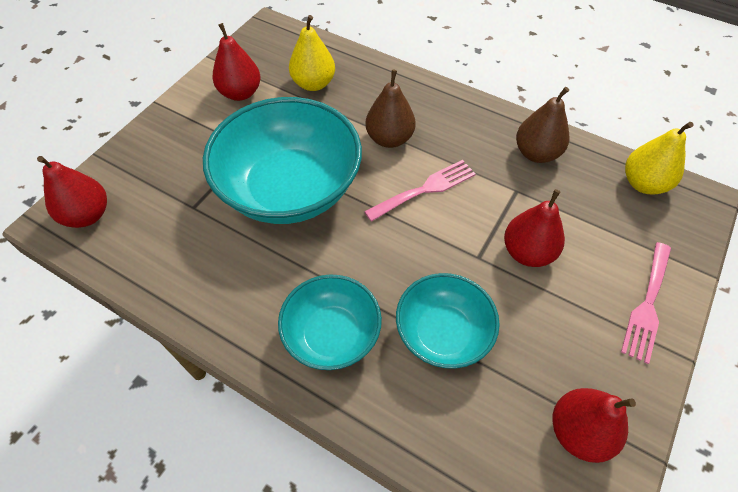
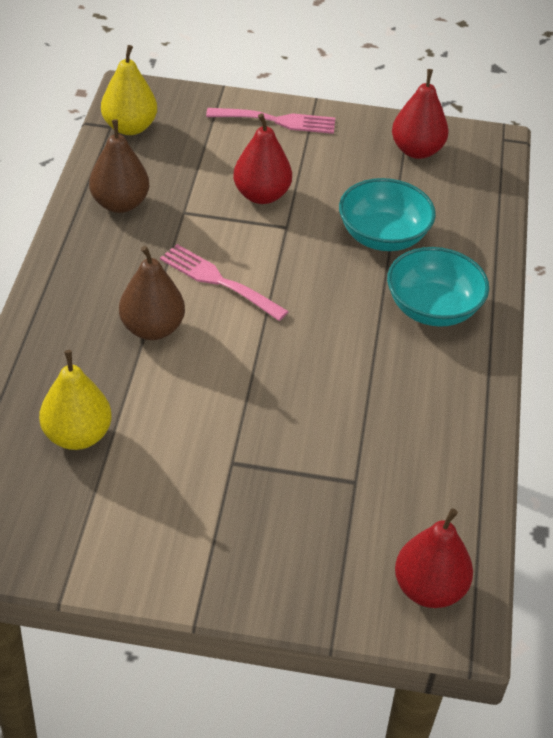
camera: 115 degrees left, 10 degrees down
turquoise bowl [203,97,362,224] -> none
red pear [212,23,260,101] -> none

